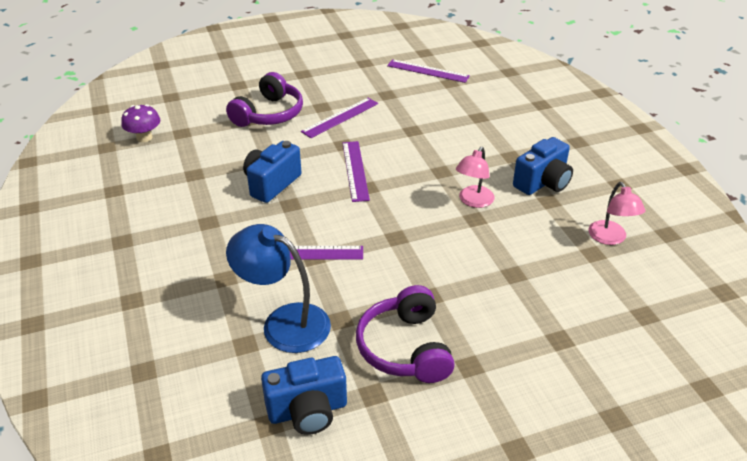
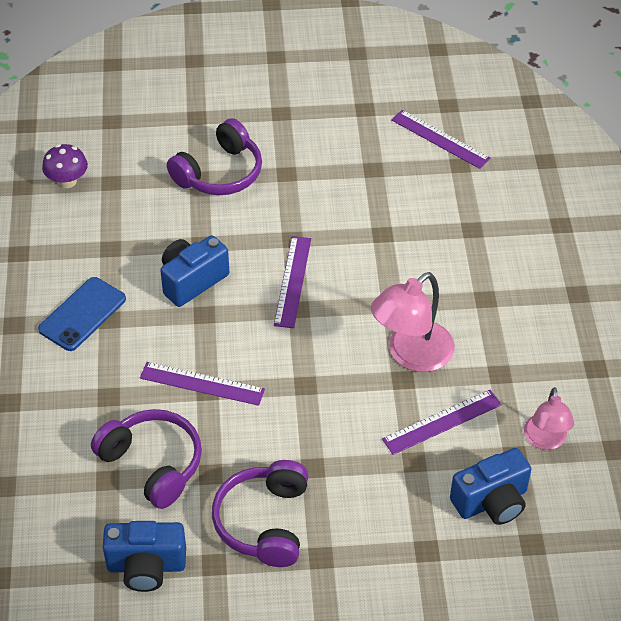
camera: 15 degrees right, 10 degrees up
blue lamp [226,224,331,353] -> purple headphones [91,409,202,509]
purple ruler [301,98,378,138] -> purple ruler moved to [382,390,502,455]
pink lamp [456,147,494,208] -> pink lamp [371,272,455,372], size x1.58
blue camera [513,137,573,195] -> blue camera moved to [450,448,531,525]
none -> blue phone [38,277,126,351]

